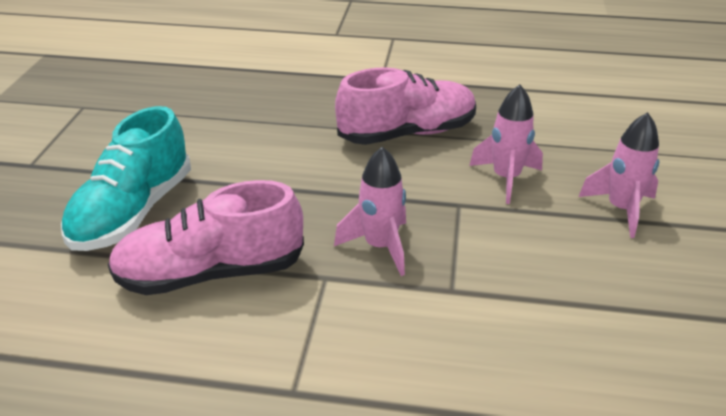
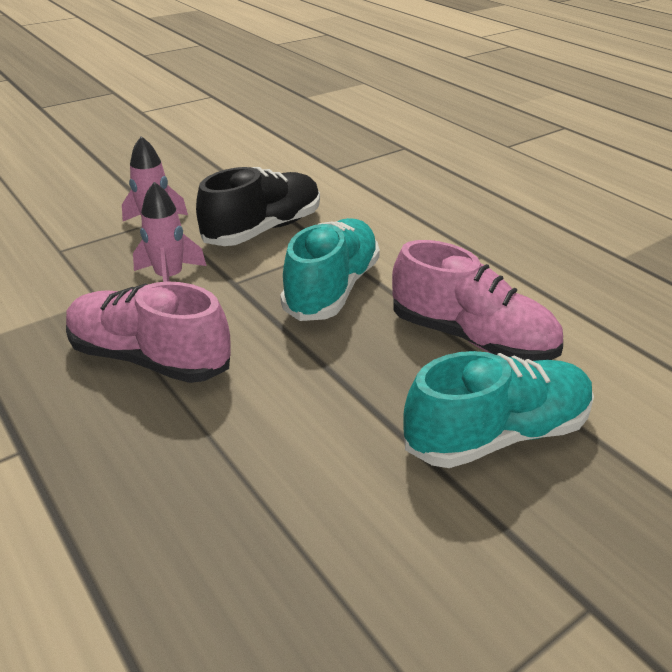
camera: 135 degrees left, 0 degrees up
pink rocket [334,147,406,276] -> turquoise shoe [280,218,380,321]
none -> black shoe [196,167,320,246]

